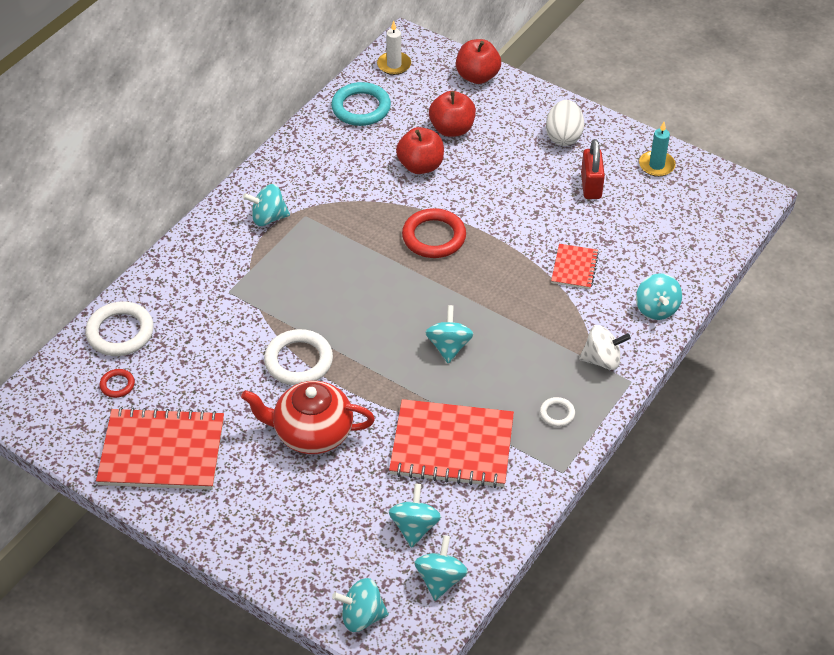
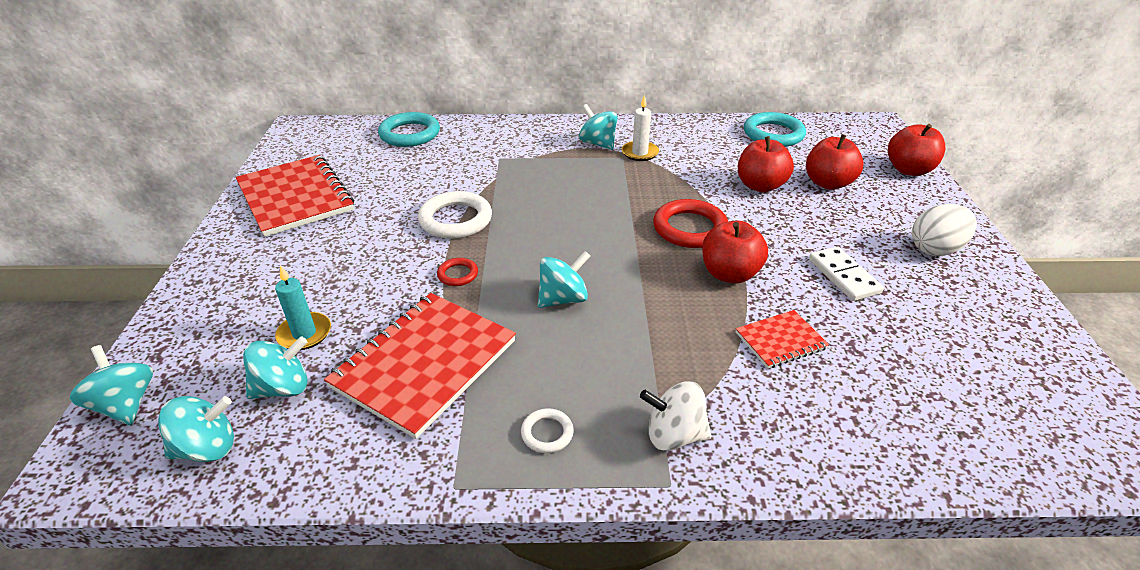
camera: 55 degrees right, 10 degrees down
white ring [85,302,154,356] -> turquoise ring [378,112,440,147]
red ring [100,369,135,398] -> red ring moved to [437,258,478,286]
red teapot [241,381,375,454] -> none
white candle [377,21,411,75] -> white candle moved to [622,95,659,161]
red notebook [389,399,514,488] -> red notebook turned 60 degrees clockwise [324,293,516,439]
white spinning top [579,325,631,370] -> white spinning top turned 135 degrees clockwise [640,381,712,451]
red padlock [581,139,605,199] -> none
turquoise spinning top [636,274,682,320] -> none
turquoise candle [639,122,676,177] -> turquoise candle moved to [275,265,331,350]
none -> red apple [702,221,768,284]
none -> white domino [809,246,884,301]

